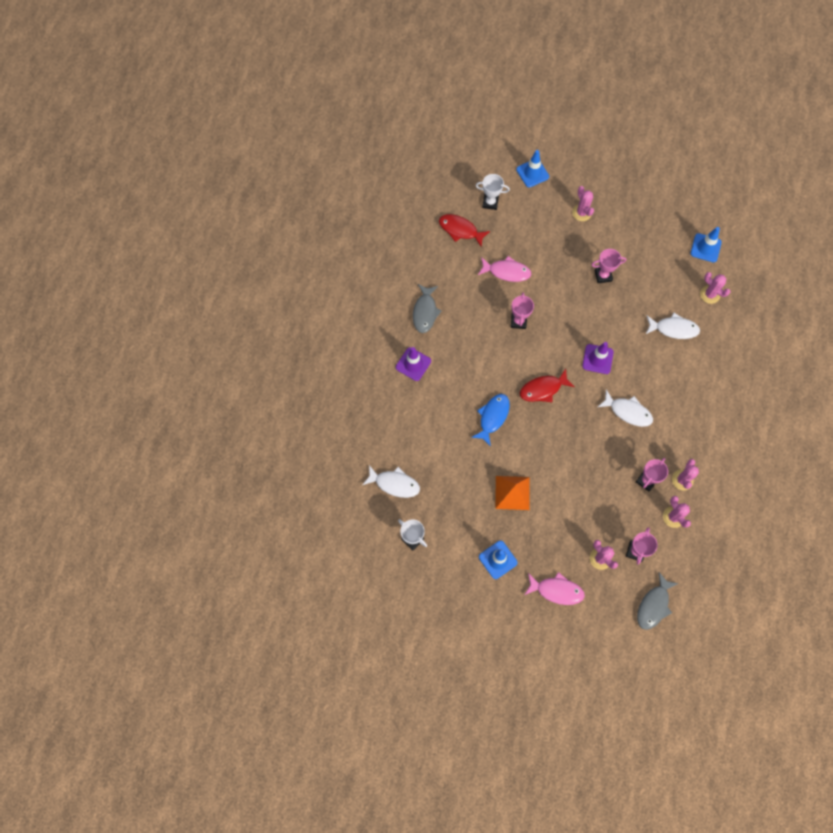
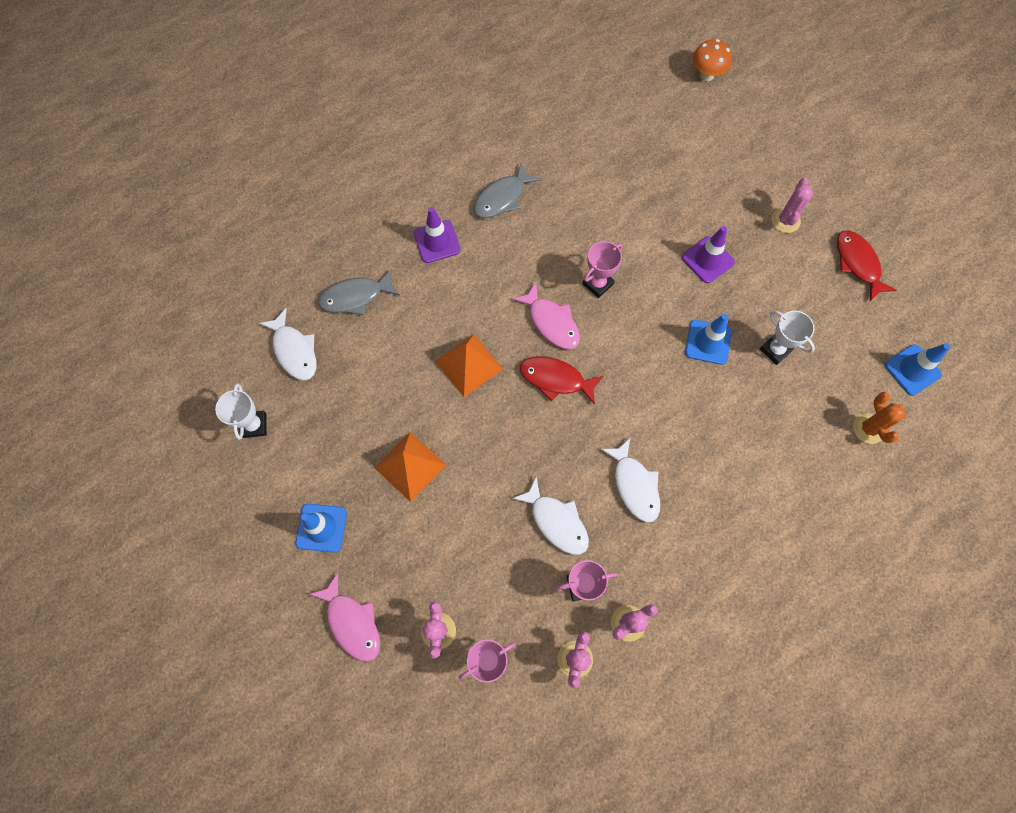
camera: 40 degrees right, 0 degrees up
red fish [439,214,490,247] -> red fish moved to [837,230,897,301]
blue fish [471,394,510,447] -> orange pyramid [436,334,503,397]
white trophy [476,174,510,210] -> white trophy moved to [760,310,815,365]
pink fish [478,256,532,282] -> pink fish moved to [512,282,580,349]
blue traffic cone [516,150,549,188] -> blue traffic cone moved to [685,314,732,365]
purple traffic cone [582,342,614,374] -> purple traffic cone moved to [682,226,735,283]
pink trophy [591,249,626,283] -> none
grey fish [637,572,679,630] -> grey fish moved to [318,269,400,315]
white fish [646,313,700,339] -> white fish moved to [512,477,589,555]
pink cactus [700,272,730,304] -> orange cactus [853,392,905,444]
none -> orange mushroom [692,39,732,81]

